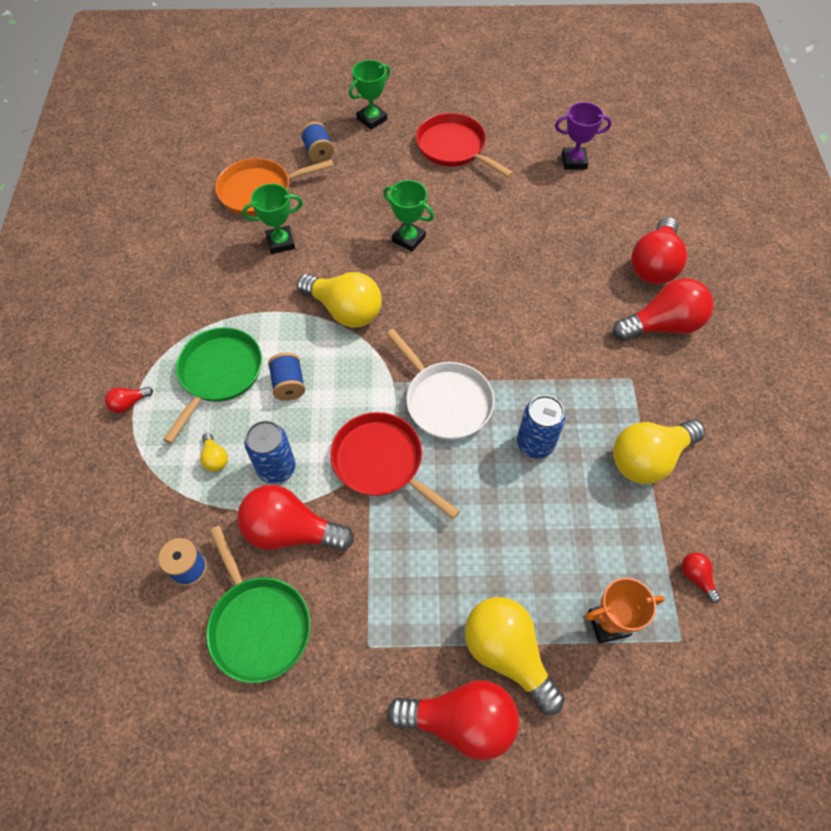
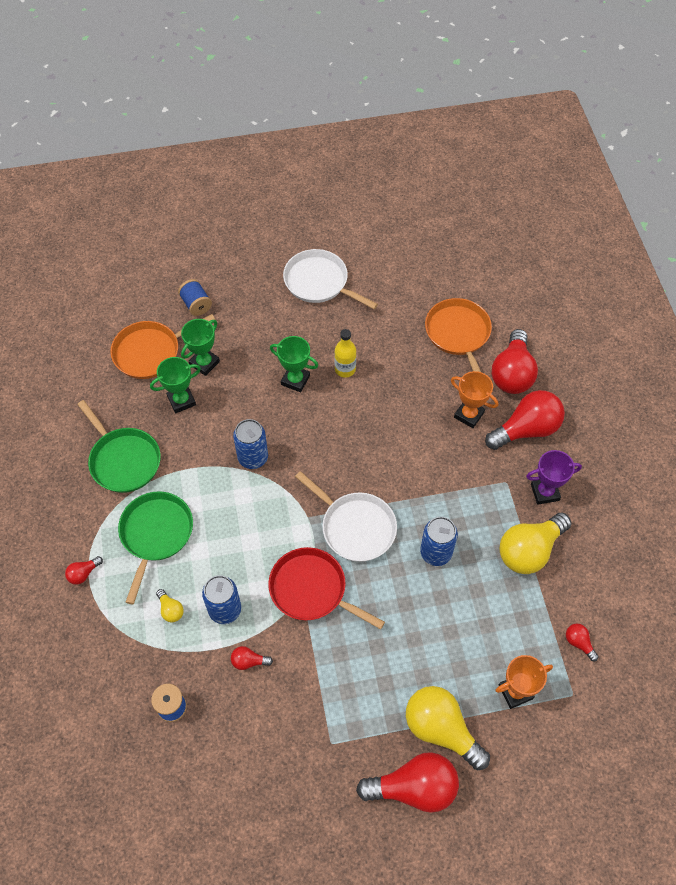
camera: 10 degrees left, 0 degrees up
green pan [206,526,310,683] -> green pan moved to [77,400,161,493]
red light bulb [237,485,354,551] -> red light bulb [231,646,273,670], size x0.44
blue spool [268,352,305,401] -> none
yellow light bulb [297,272,382,328] -> blue can [233,419,268,469]
green trophy [349,60,390,130] -> green trophy moved to [181,319,220,376]
red pan [416,113,514,178] -> white pan [283,249,378,309]
purple trophy [555,102,612,170] -> purple trophy moved to [526,450,582,505]
none -> yellow bottle [334,329,356,378]
none -> orange pan [425,298,492,372]
none -> orange trophy [451,371,498,428]

